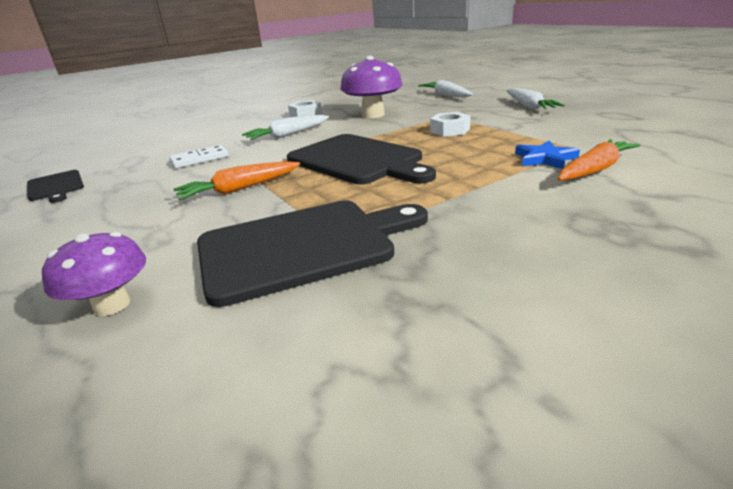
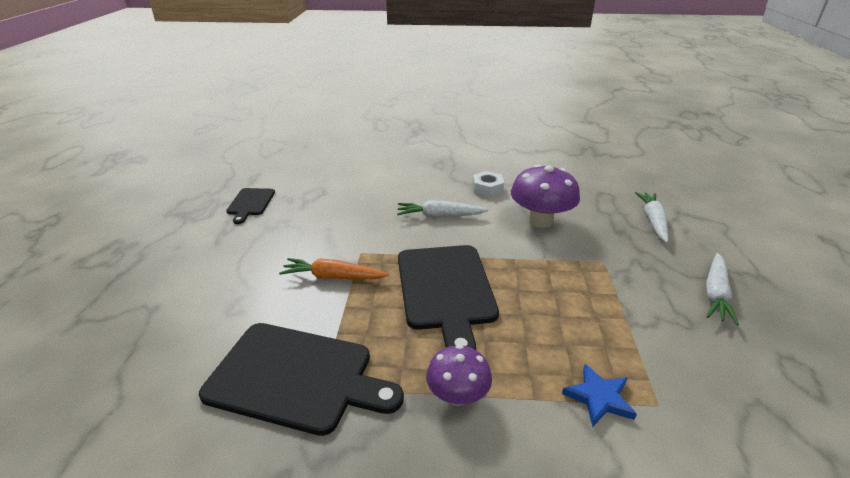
camera: 35 degrees right, 5 degrees up
purple mushroom [42,232,146,316] -> purple mushroom moved to [426,344,492,406]
white domino [169,145,229,168] -> none
white nut [430,112,471,136] -> none
orange carrot [558,139,641,181] -> none

